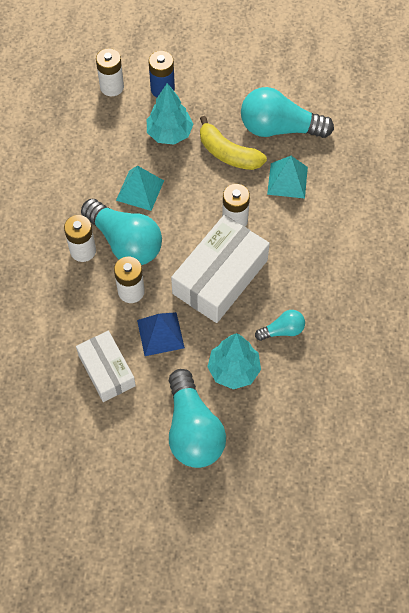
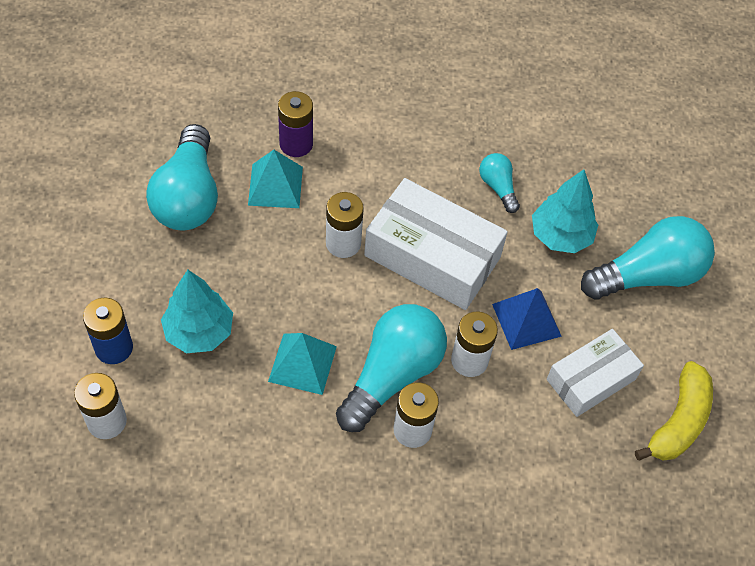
camera: 100 degrees left, 5 degrees down
yellow banana [200,116,267,170] -> yellow banana moved to [635,361,713,461]
none -> purple battery [278,91,313,157]

